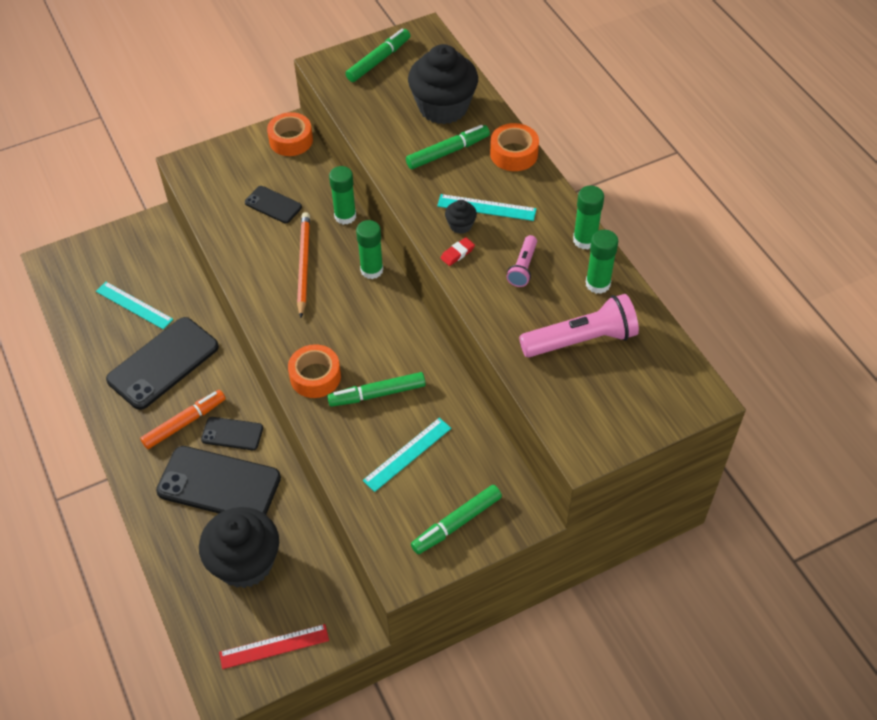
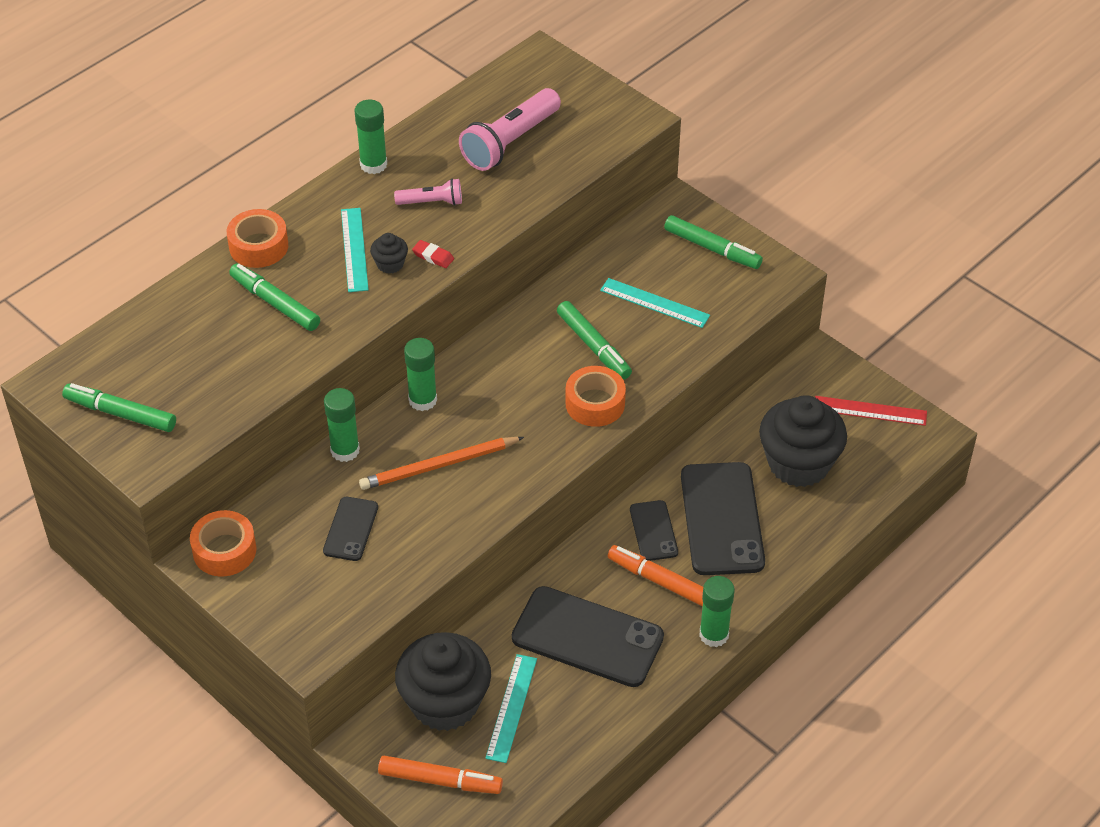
camera: 110 degrees left, 5 degrees down
red ruler [219,624,329,669] -> red ruler turned 45 degrees counterclockwise [815,396,927,426]
black cupcake [408,44,478,124] -> black cupcake moved to [395,632,491,731]
pink flashlight [519,294,639,357] -> pink flashlight turned 105 degrees counterclockwise [459,88,561,171]
green glue stick [586,230,618,294] -> green glue stick moved to [699,576,735,647]
none -> orange marker [378,756,503,794]

